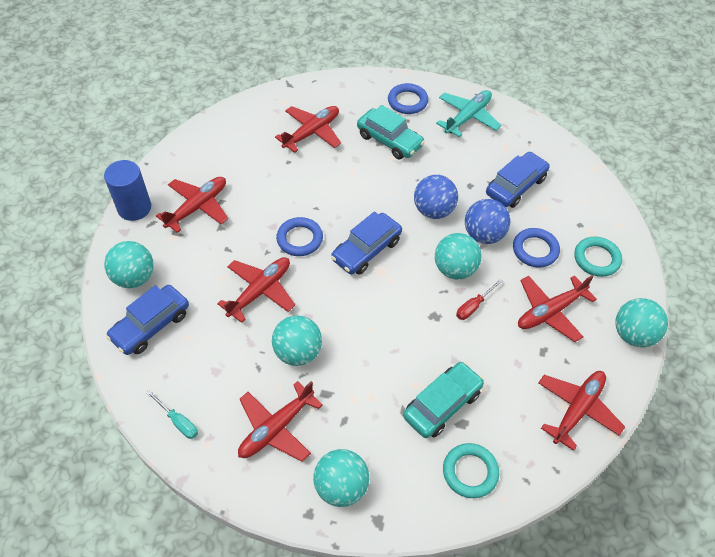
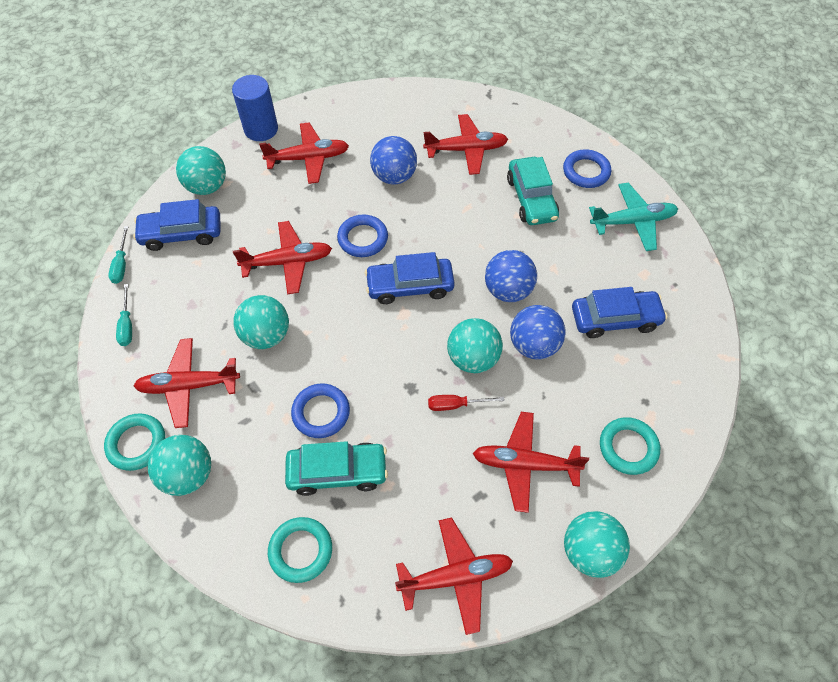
camera: 40 degrees right, 5 degrees up
blue ring [513,228,560,267] -> blue ring moved to [291,383,350,438]
none -> turquoise ring [104,413,165,471]
none -> turquoise screwdriver [108,226,128,284]
none -> blue ball [370,136,417,184]

